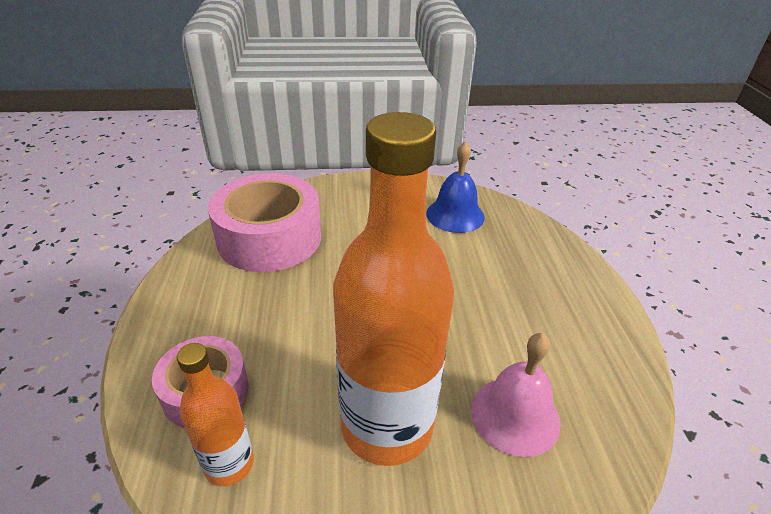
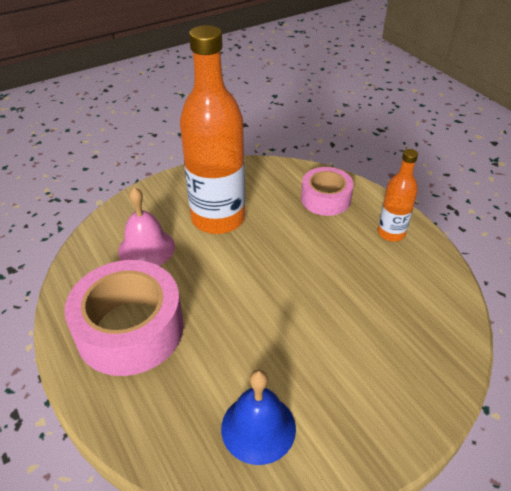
camera: 155 degrees right, 5 degrees up
orange bottle [177,343,254,486] -> orange bottle moved to [378,149,418,241]
pink tape [208,173,321,272] -> pink tape moved to [64,260,184,376]

